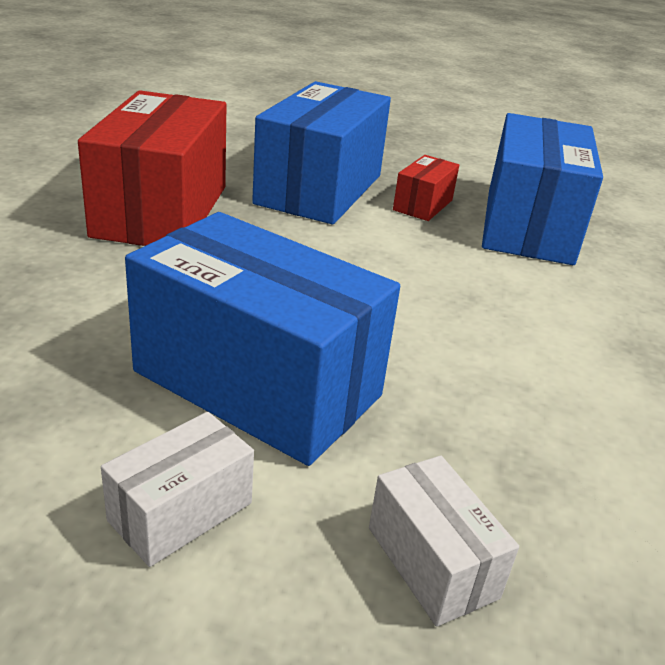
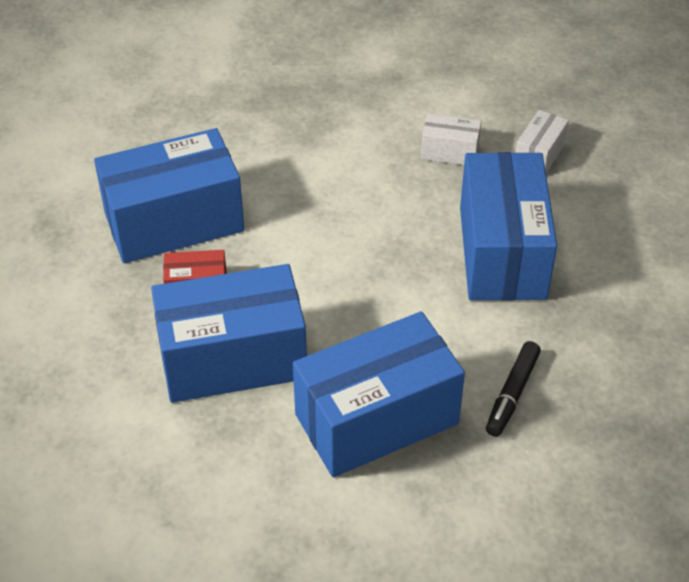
camera: 120 degrees left, 15 degrees up
red box [78,90,226,246] -> blue box [293,311,465,477]
white box [101,412,254,567] -> white box moved to [421,113,481,165]
none -> black marker [486,341,541,437]

